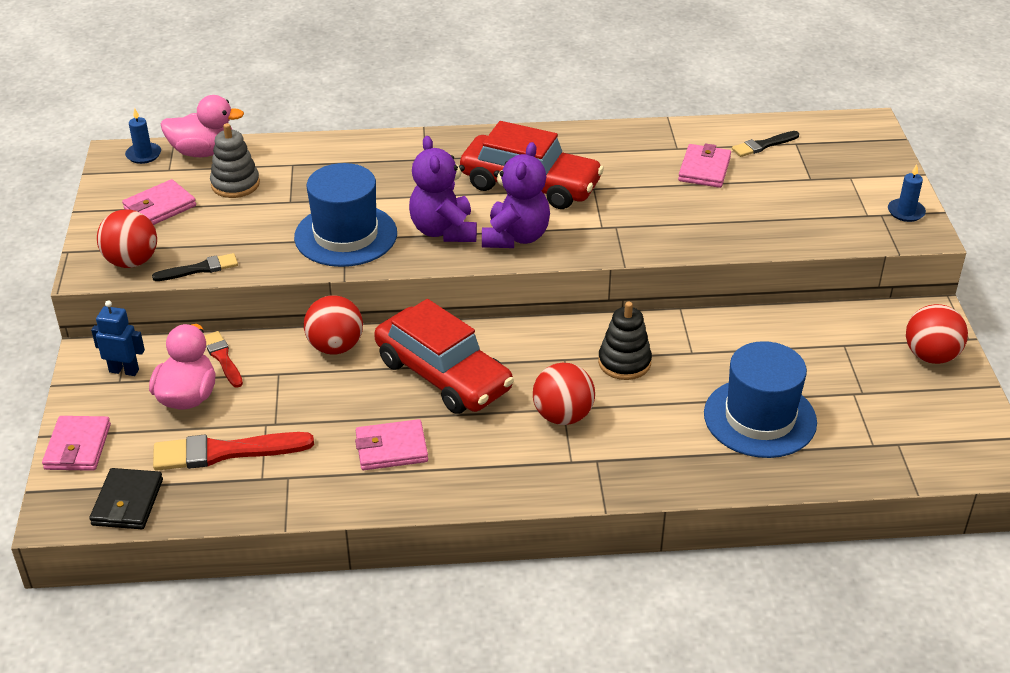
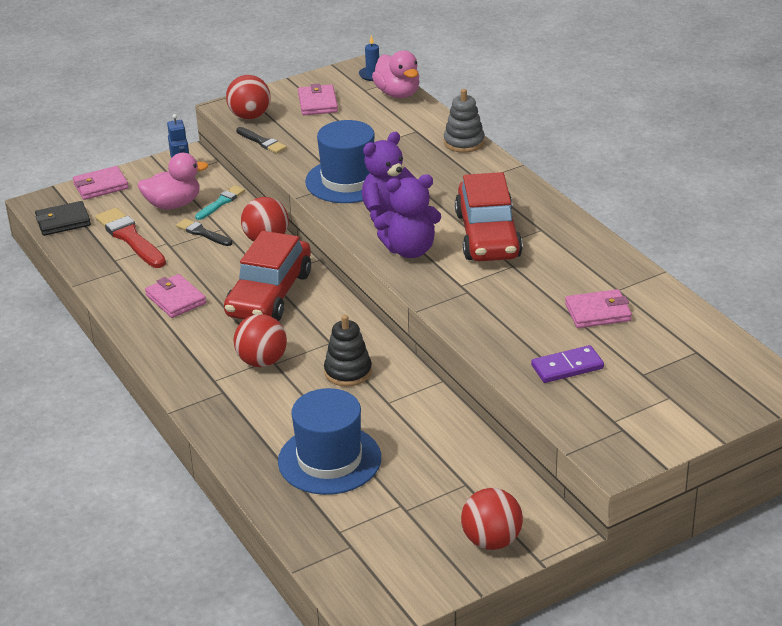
camera: 65 degrees right, 5 degrees down
pink wallet [122,179,196,225] -> pink wallet turned 60 degrees clockwise [298,83,338,115]
red brush [204,331,243,388] -> turquoise brush [195,185,245,220]
grey stacking toy [210,123,260,198] -> grey stacking toy moved to [444,89,485,153]
black brush [732,131,799,157] -> black brush moved to [176,218,232,246]
blue candle [888,164,926,222] -> none
none -> purple domino [531,345,604,383]

